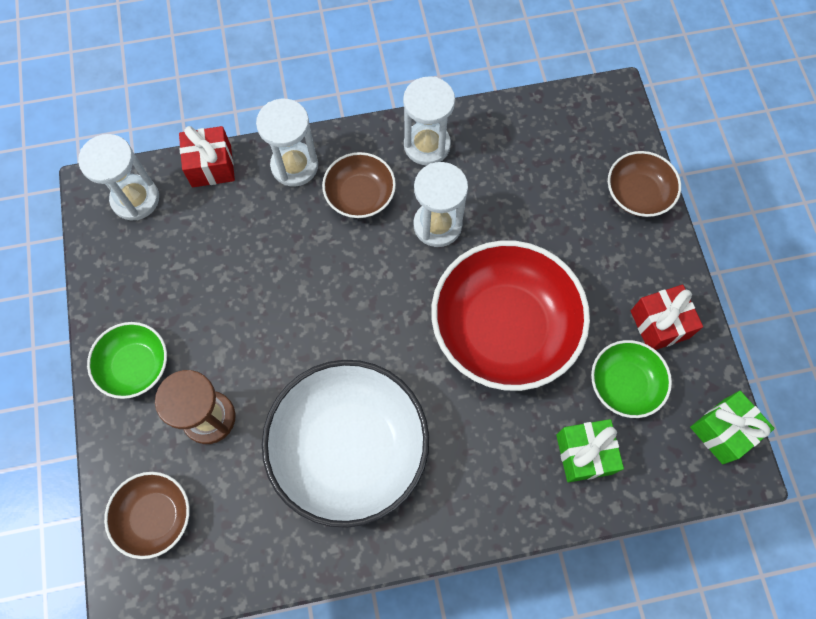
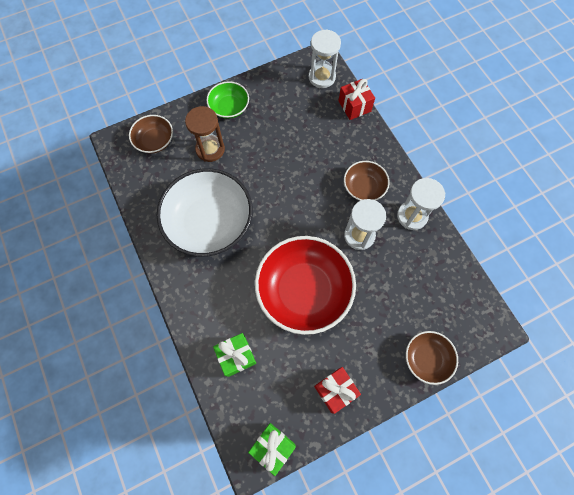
camera: 75 degrees right, 0 degrees up
white hourglass [256,99,318,186] -> none
green bowl [591,340,672,418] -> none

